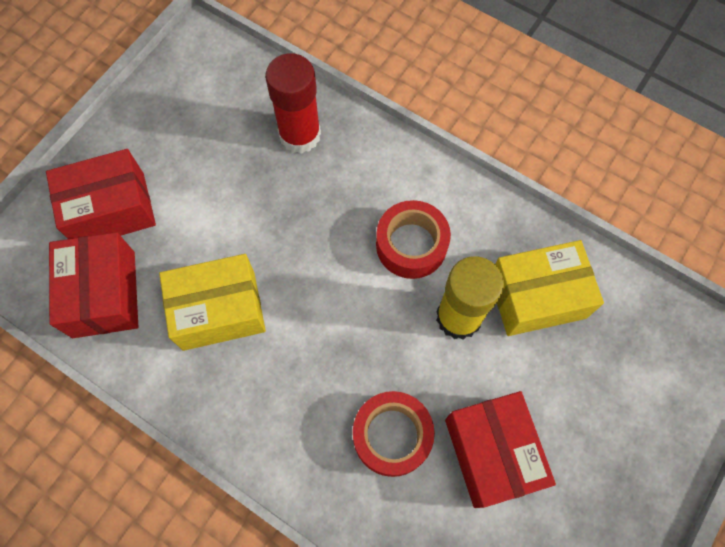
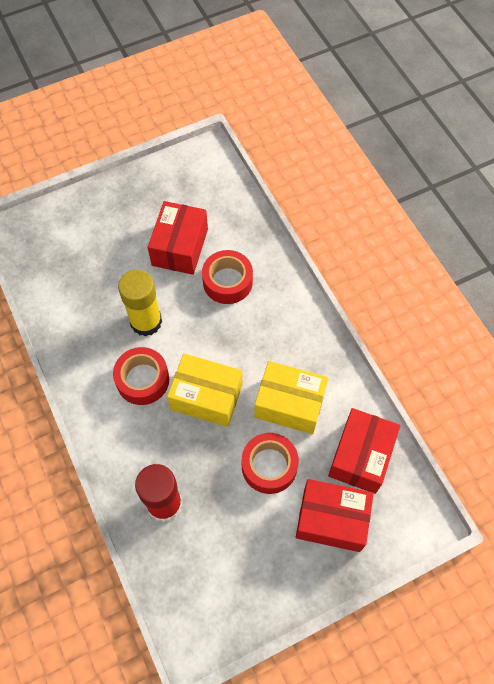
camera: 150 degrees left, 5 degrees down
yellow box [495,240,604,336] -> yellow box moved to [167,353,243,427]
none -> red tape [242,433,299,494]

